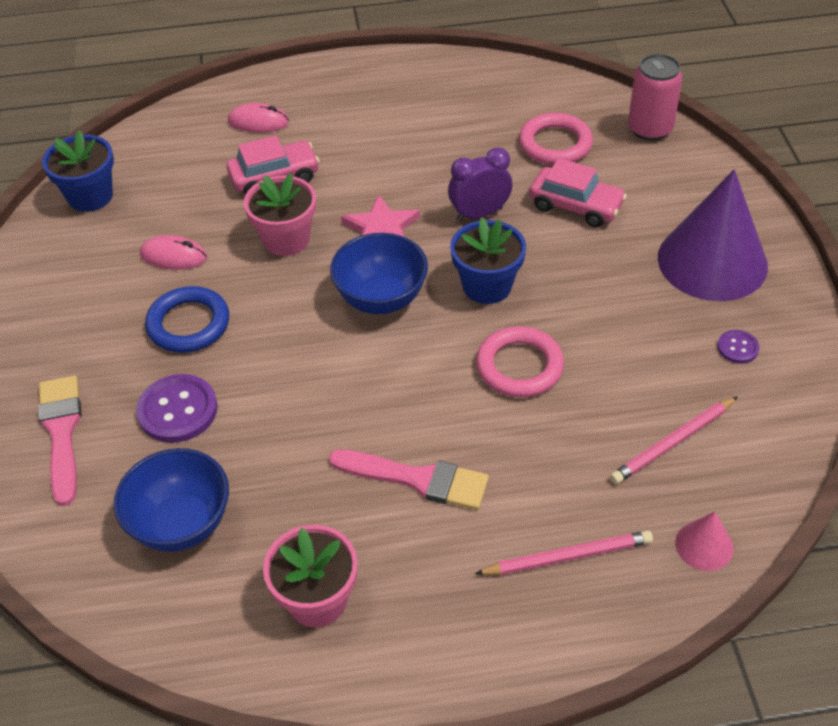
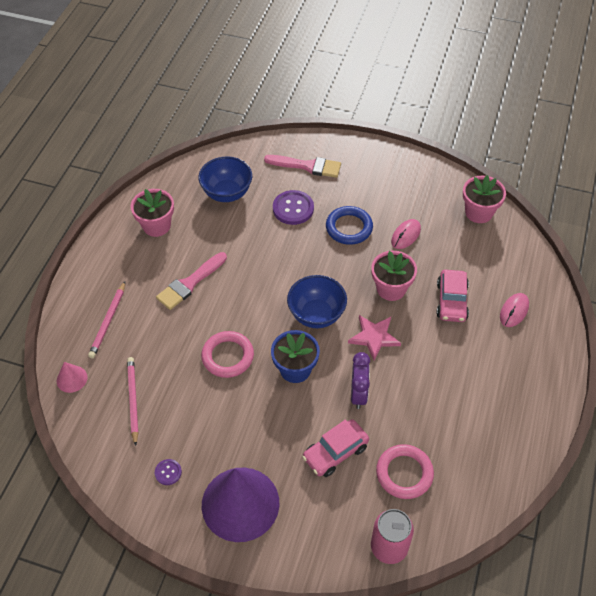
camera: 115 degrees right, 5 degrees up
blue flower pot [42,130,114,212] -> pink flower pot [463,175,506,223]

